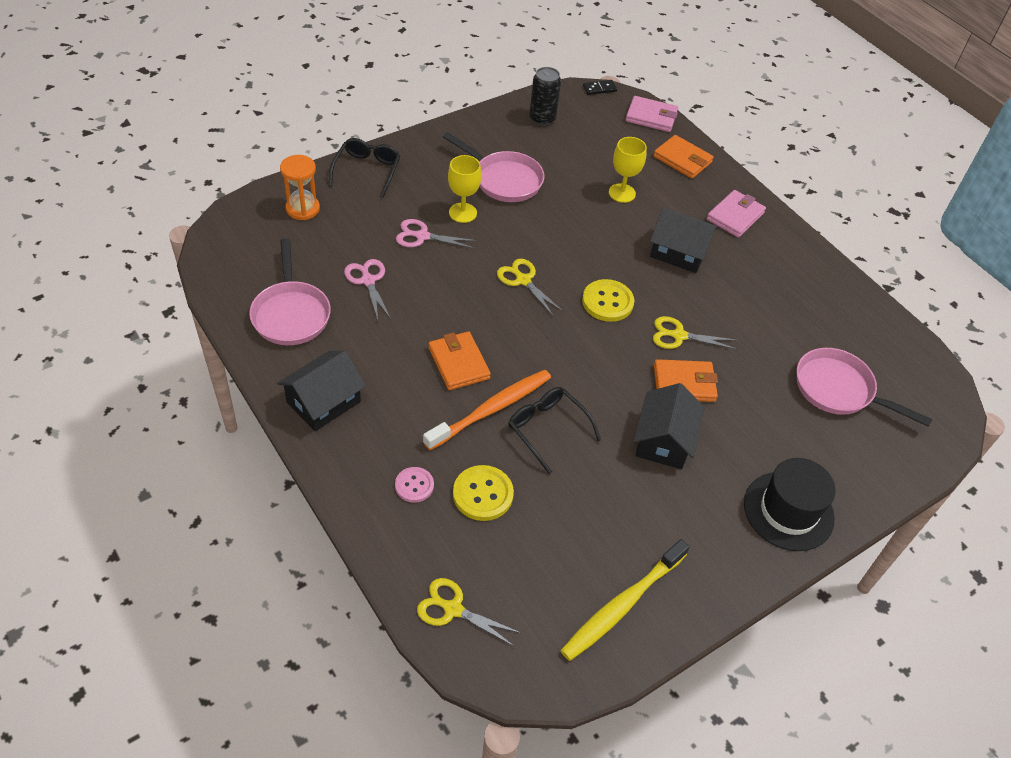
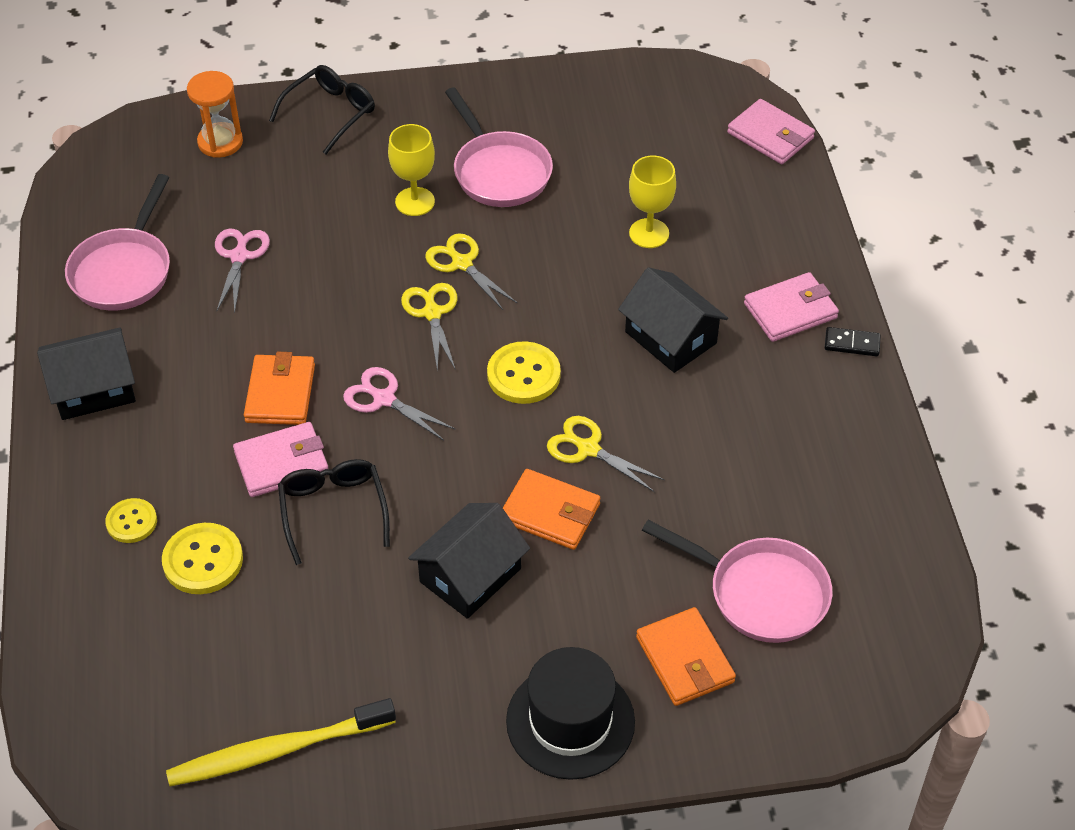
camera: 30 degrees right, 0 degrees up
pink button [395,467,434,503] -> yellow button [105,498,157,543]
pink scissors [396,219,477,249] -> pink scissors moved to [343,367,455,441]
yellow scissors [417,578,521,647] -> yellow scissors moved to [425,233,517,310]
orange toothbrush [423,370,551,450] -> pink wallet [233,422,328,497]
black can [529,67,561,125] -> none
black domino [583,80,617,95] -> black domino moved to [825,327,881,356]
orange wallet [653,135,714,179] -> orange wallet moved to [636,607,736,706]
pink pan [796,348,932,427] -> pink pan turned 150 degrees clockwise [642,520,833,643]

